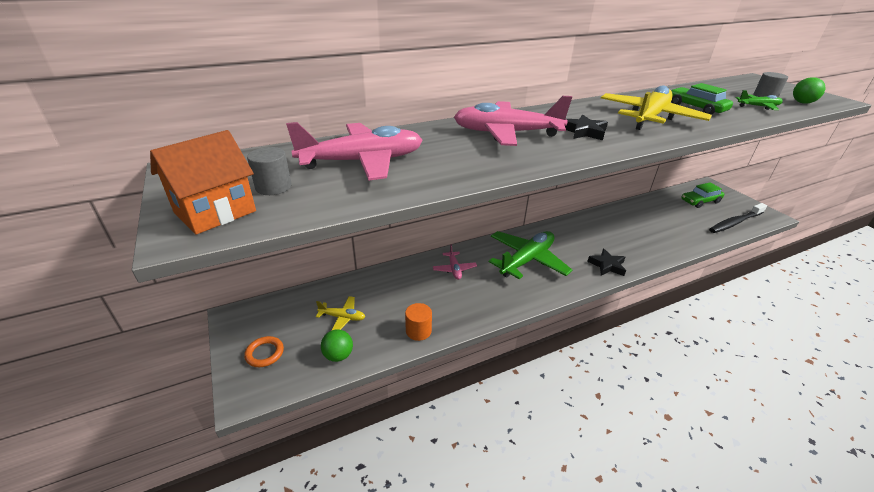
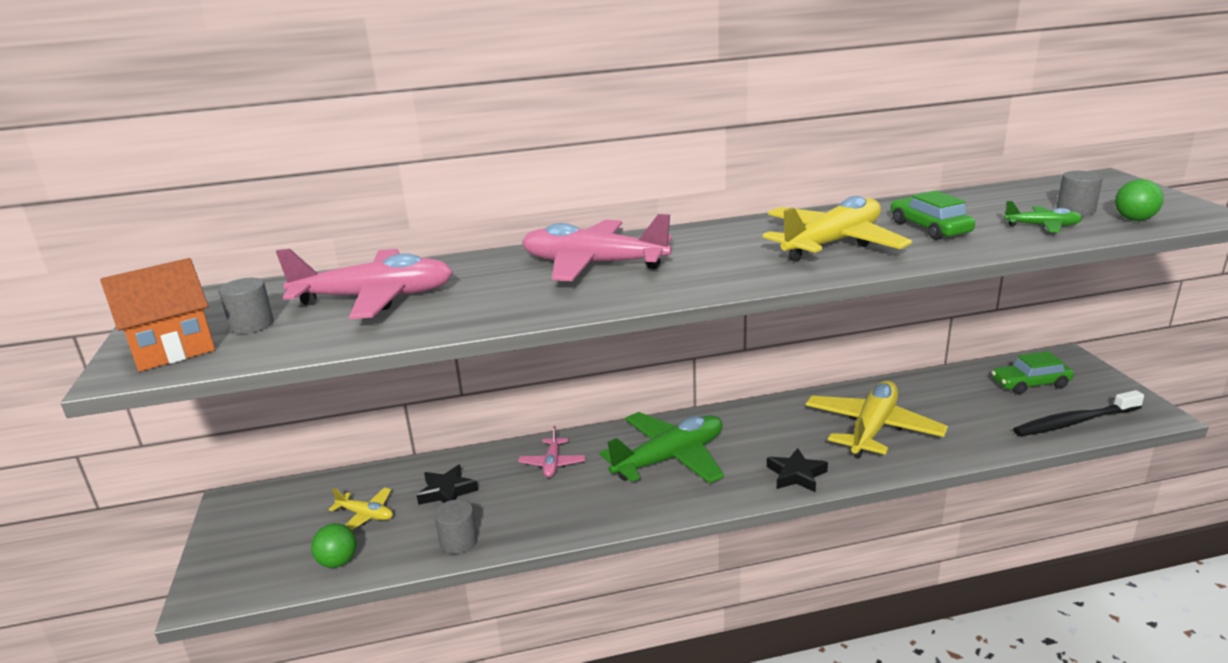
camera: 15 degrees right, 10 degrees down
orange ring [244,336,284,367] -> none
orange cylinder [405,303,432,341] -> grey cylinder [434,500,478,554]
black star [565,115,608,140] -> black star moved to [417,465,478,505]
none -> yellow plane [806,381,948,458]

